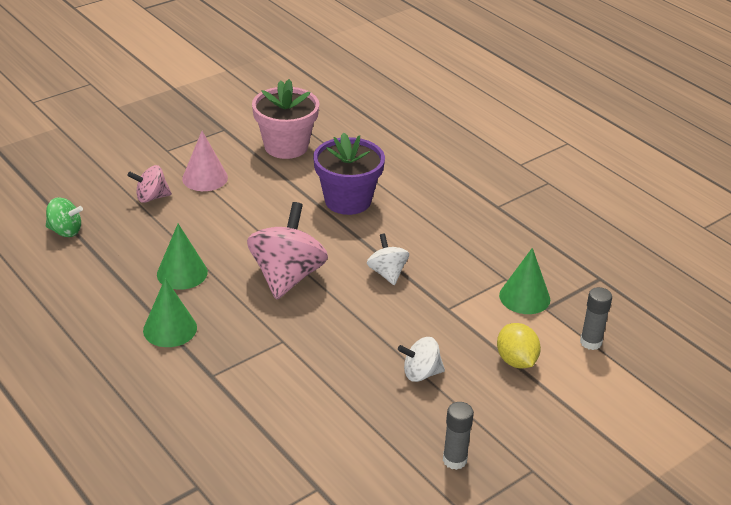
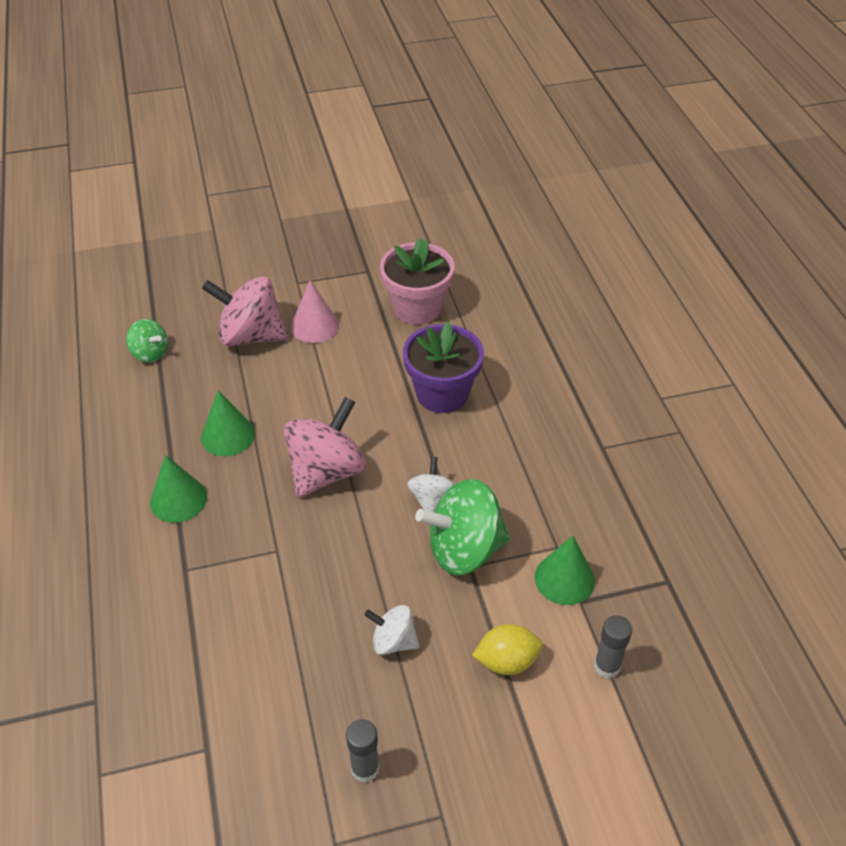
camera: 25 degrees right, 10 degrees up
pink spinning top [127,165,172,203] -> pink spinning top [202,276,288,346], size x1.86
yellow lemon [497,323,541,369] -> yellow lemon turned 75 degrees clockwise [472,624,543,675]
none -> green spinning top [415,479,510,575]

